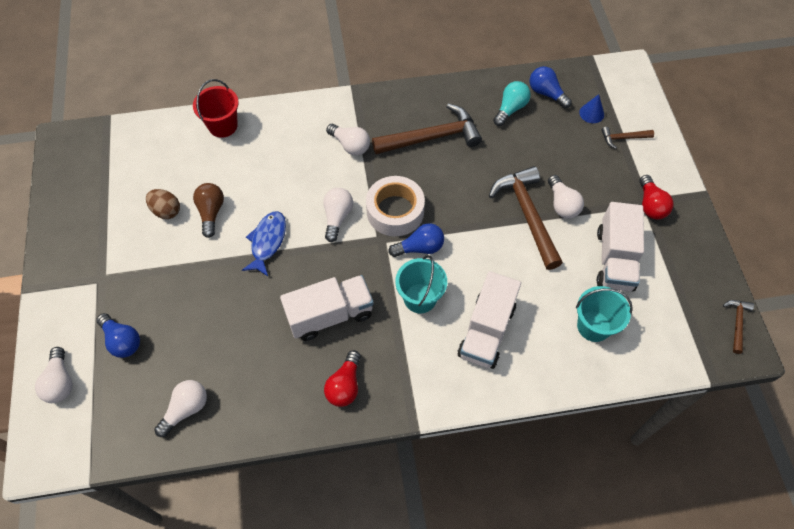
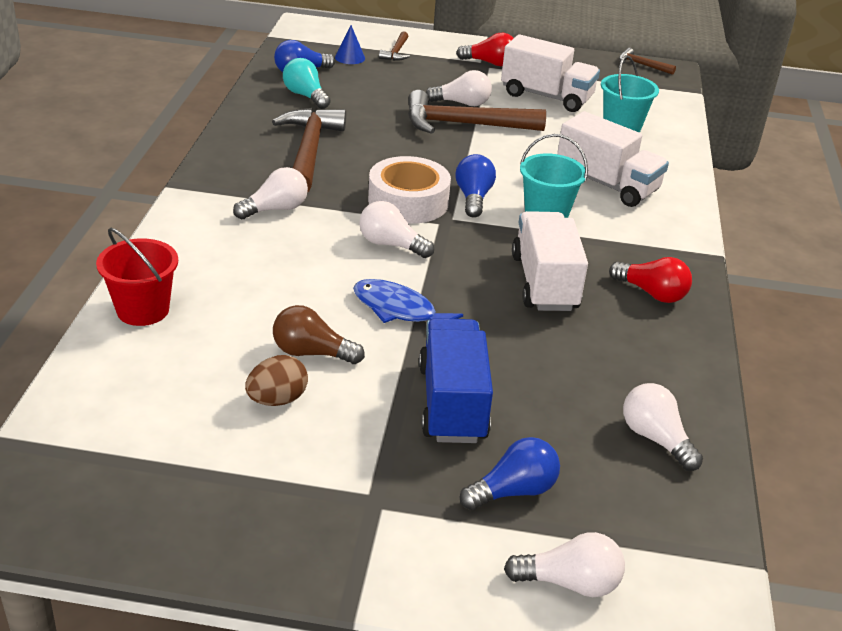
camera: 75 degrees left, 25 degrees down
none -> blue truck [419,318,493,443]

